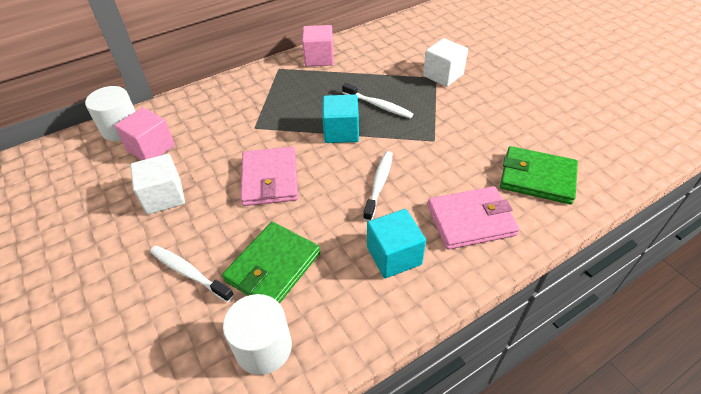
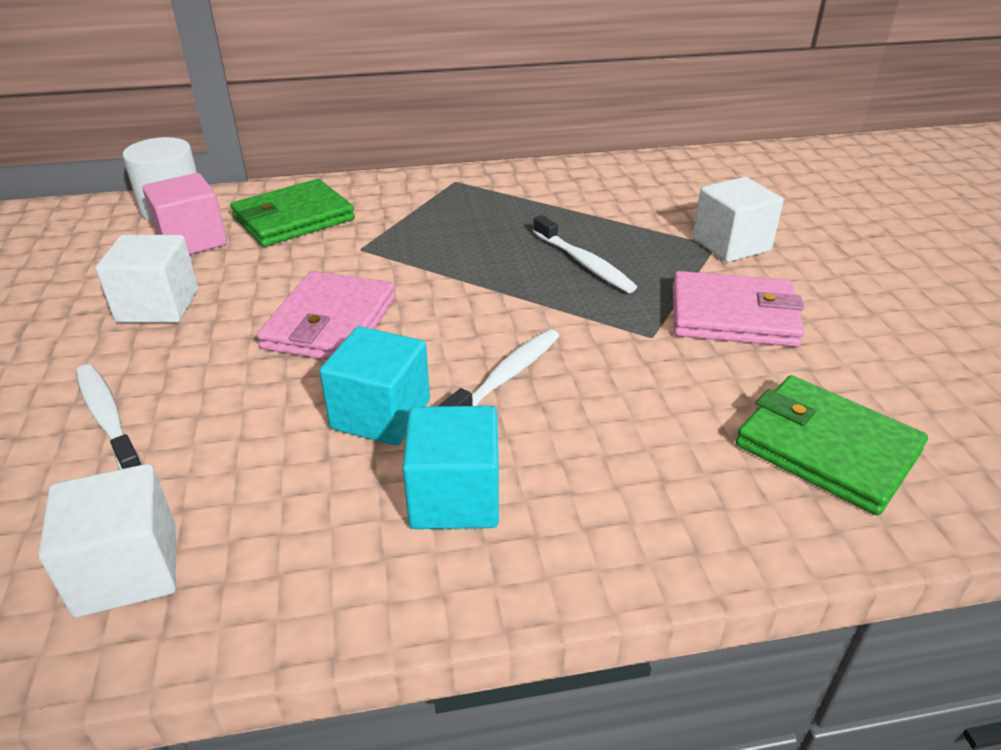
camera: 20 degrees right, 10 degrees down
green wallet [222,222,320,303] -> green wallet moved to [230,179,355,247]
white cylinder [223,294,292,375] -> white cube [38,464,176,617]
pink cube [302,25,334,66] -> none
turquoise cube [322,94,359,143] -> turquoise cube moved to [319,326,430,446]
pink wallet [427,186,520,250] -> pink wallet moved to [673,271,804,347]

